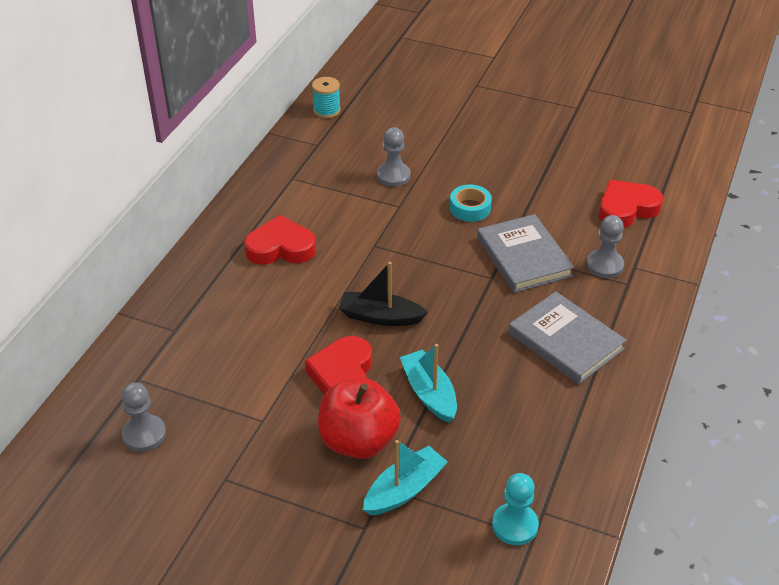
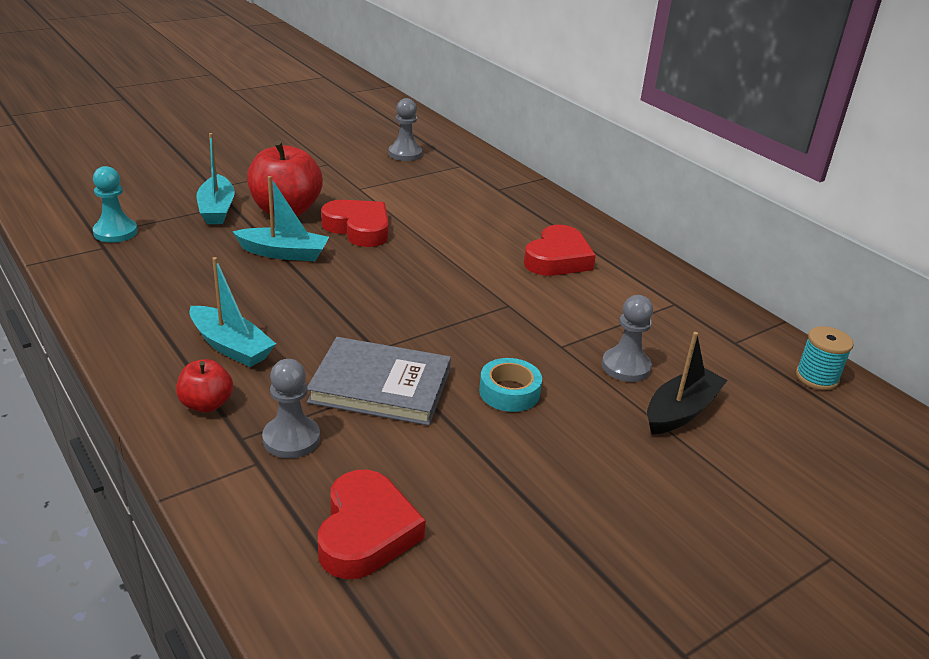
camera: 120 degrees right, 10 degrees down
black boat [339,262,428,326] -> black boat moved to [647,332,728,435]
grey book [508,291,627,384] -> turquoise boat [189,257,276,367]
none -> red apple [176,359,233,413]

